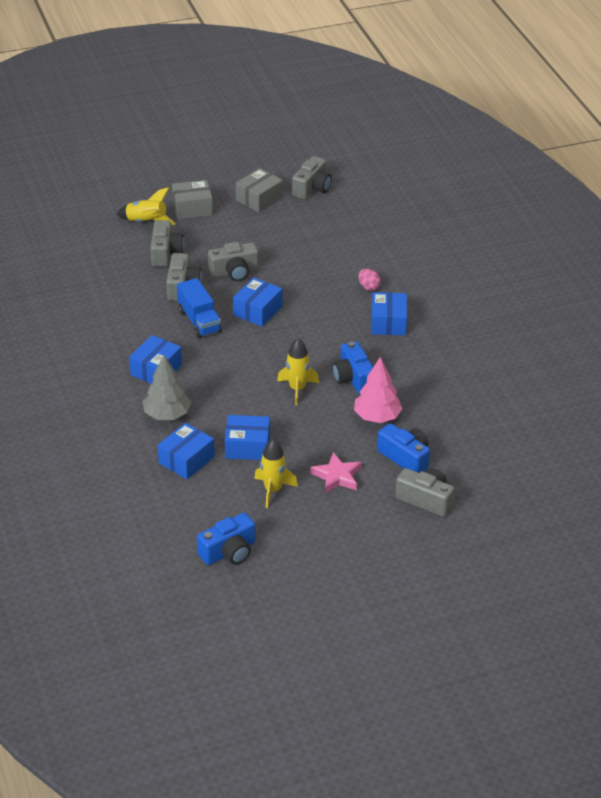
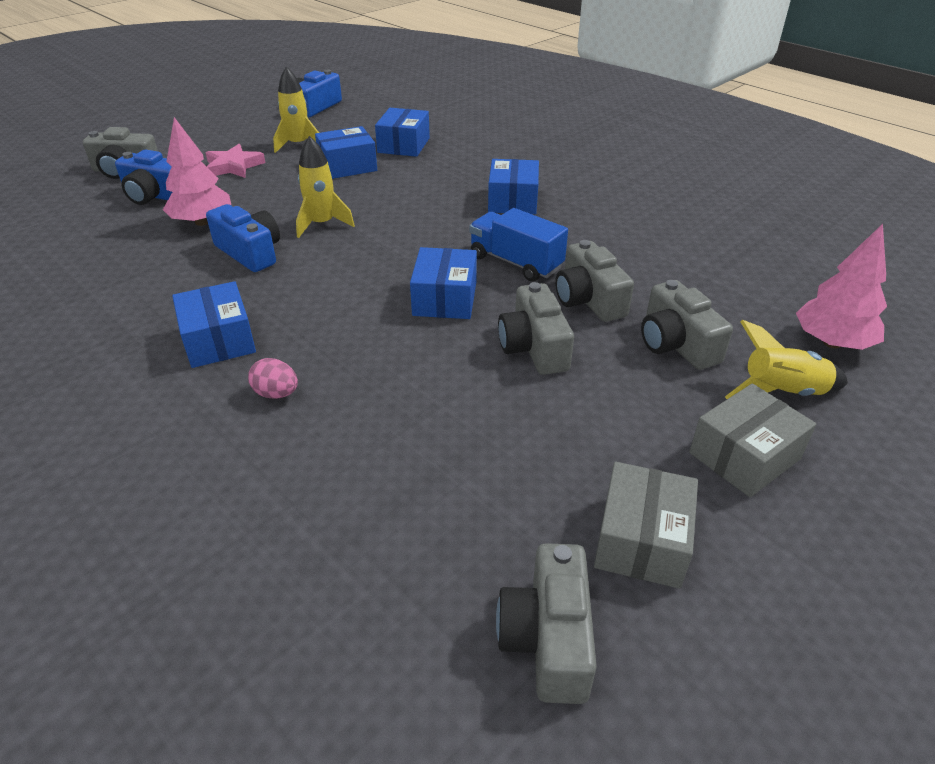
camera: 155 degrees right, 0 degrees up
grey tree [143,355,191,420] -> none
grey camera [208,242,259,281] -> grey camera turned 60 degrees counterclockwise [498,282,574,375]
none -> pink tree [796,224,887,350]

